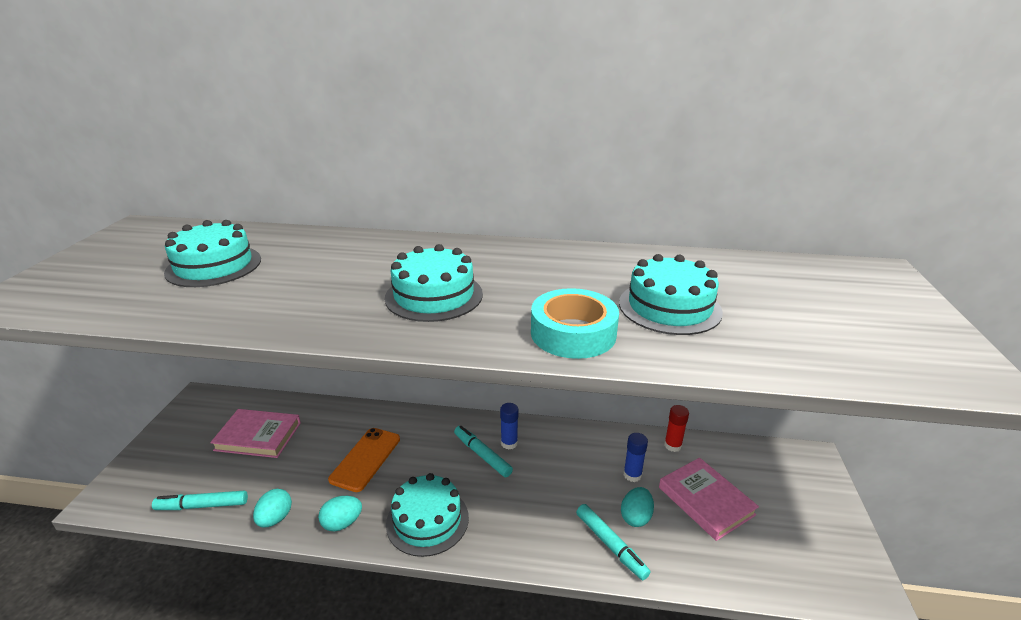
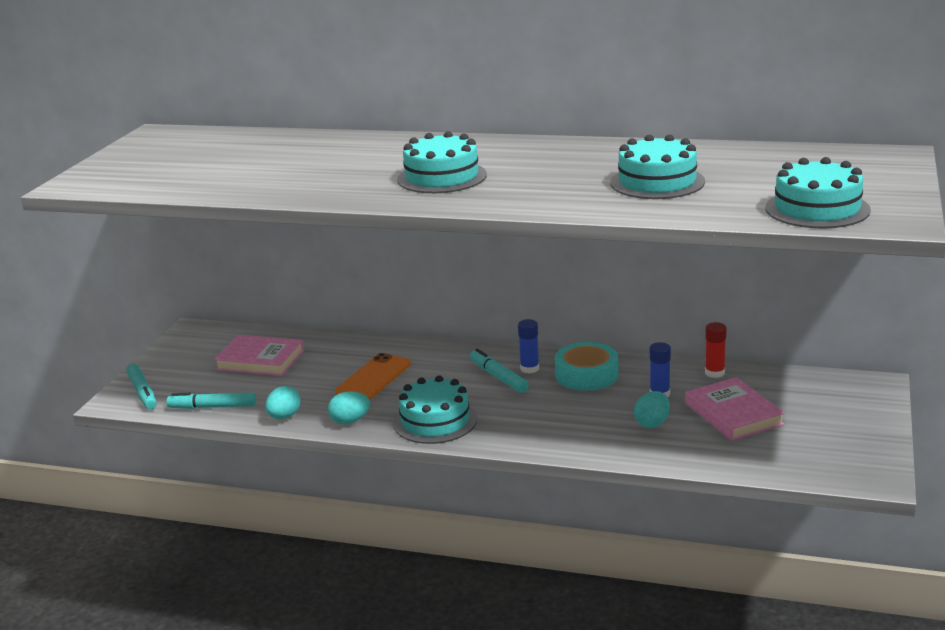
camera: 10 degrees right, 5 degrees down
turquoise cake [164,220,261,287] -> turquoise cake moved to [766,157,871,228]
turquoise tape [531,288,619,359] -> turquoise tape moved to [555,342,619,391]
turquoise marker [576,504,651,580] -> turquoise marker moved to [126,364,157,410]

